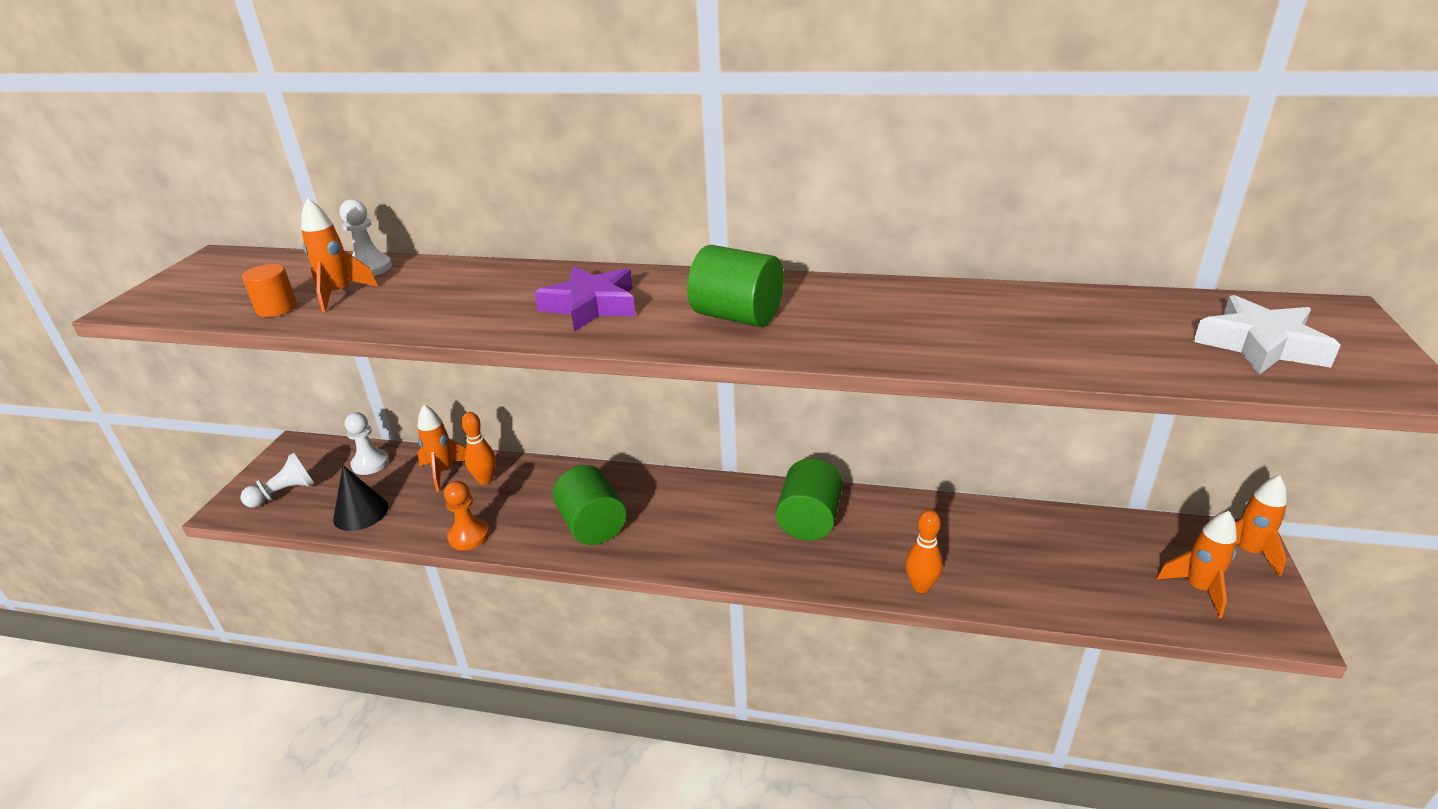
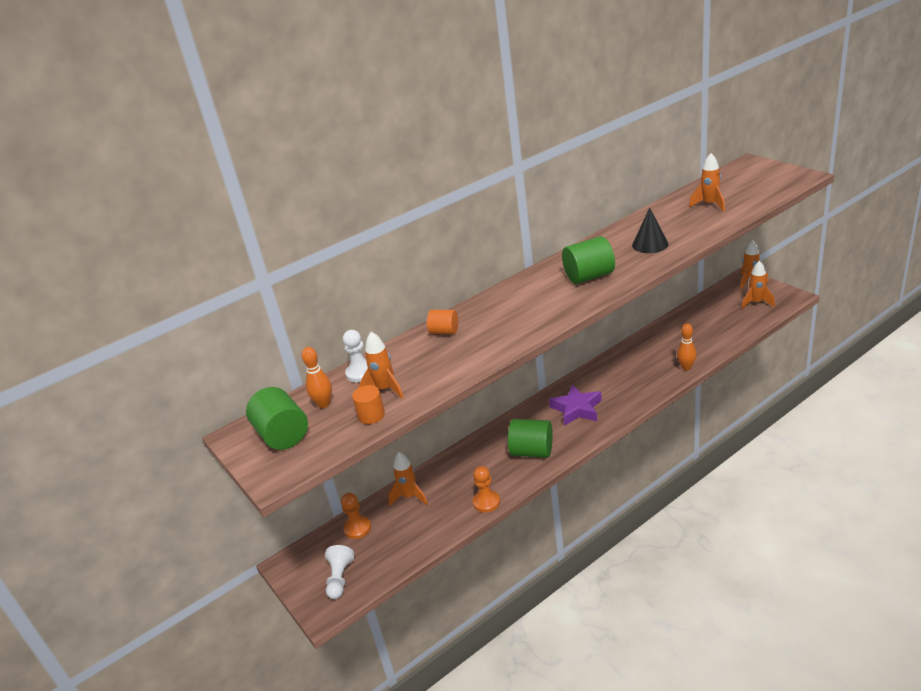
camera: 45 degrees left, 0 degrees up
black cone [333,465,389,531] -> black cone moved to [632,207,669,253]
white pawn [345,412,389,475] -> orange pawn [341,493,371,539]
orange bowling pin [461,412,496,485] -> orange bowling pin moved to [302,347,332,408]
purple star [534,267,636,332] -> purple star moved to [549,385,602,426]
green cylinder [776,459,843,541] -> green cylinder moved to [246,387,308,450]
white star [1193,295,1341,375] -> none
none -> orange cylinder [427,310,458,334]
none -> orange rocket [689,153,725,212]

